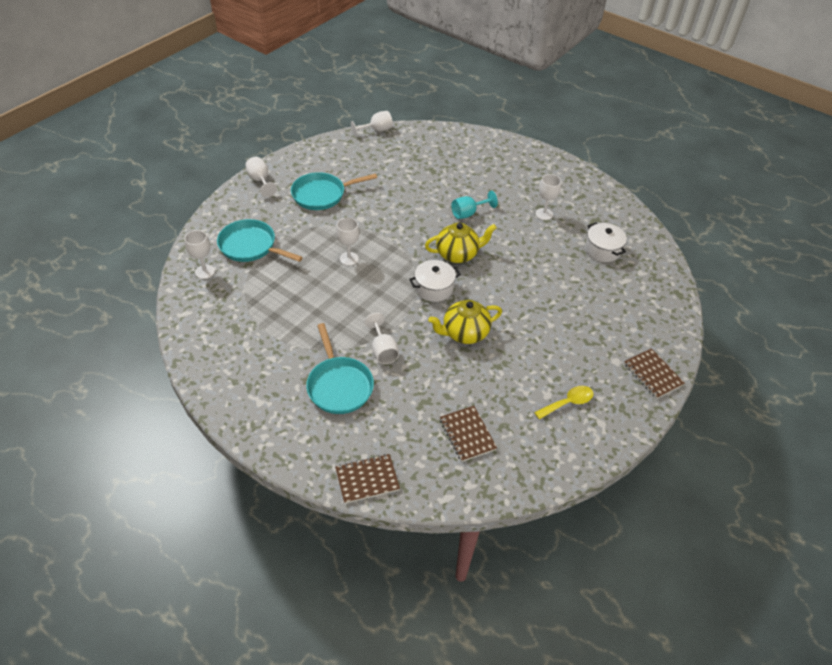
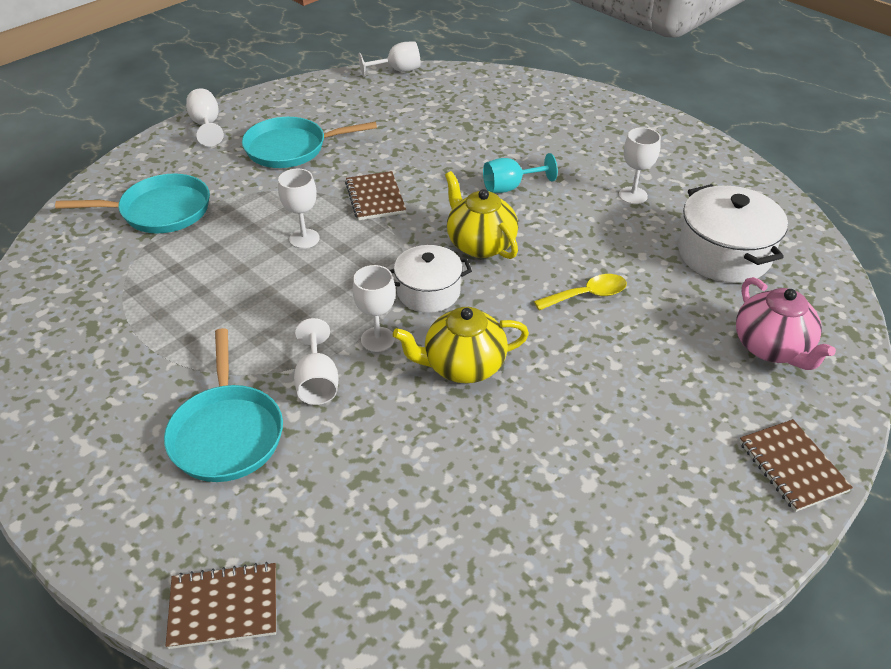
camera: 10 degrees right, 5 degrees down
white goblet [185,230,215,279] -> white goblet moved to [353,265,396,352]
turquoise pan [217,219,303,262] -> turquoise pan turned 135 degrees clockwise [55,174,210,233]
yellow teapot [425,223,497,263] -> yellow teapot turned 120 degrees counterclockwise [445,171,518,259]
brown notebook [440,406,497,462] -> brown notebook moved to [345,171,406,220]
yellow spoon [534,386,593,420] -> yellow spoon moved to [534,274,627,310]
white pot [585,222,627,262] -> white pot [678,184,788,283], size x1.53
none -> pink teapot [736,277,836,370]

